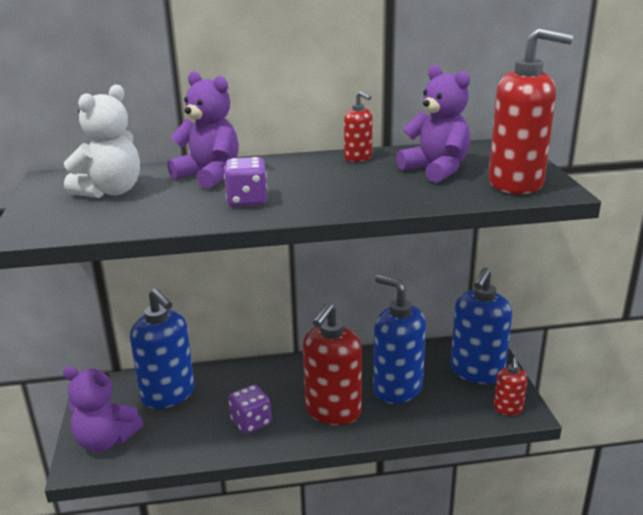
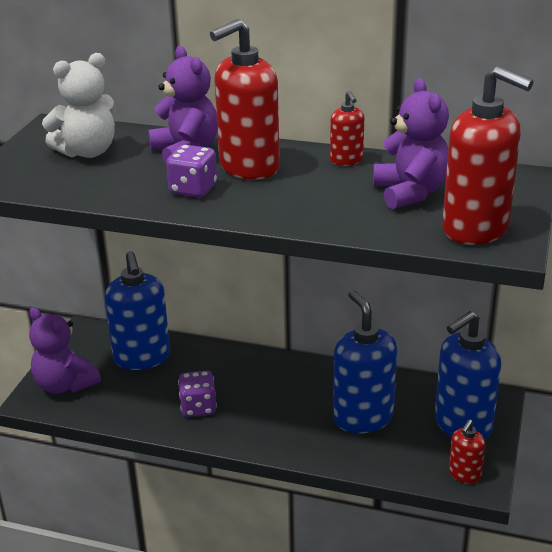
camera: 25 degrees right, 5 degrees up
red soap dispenser [303,303,362,425] -> red soap dispenser moved to [210,19,280,180]

